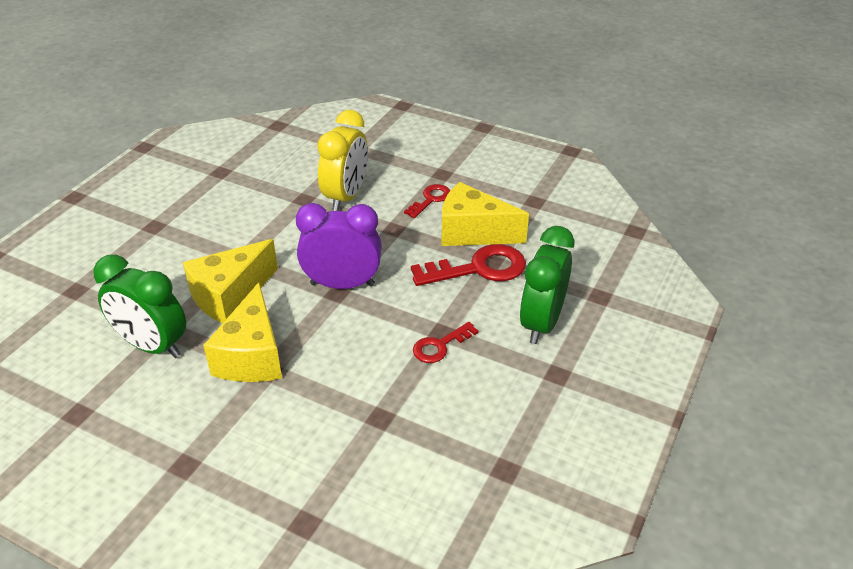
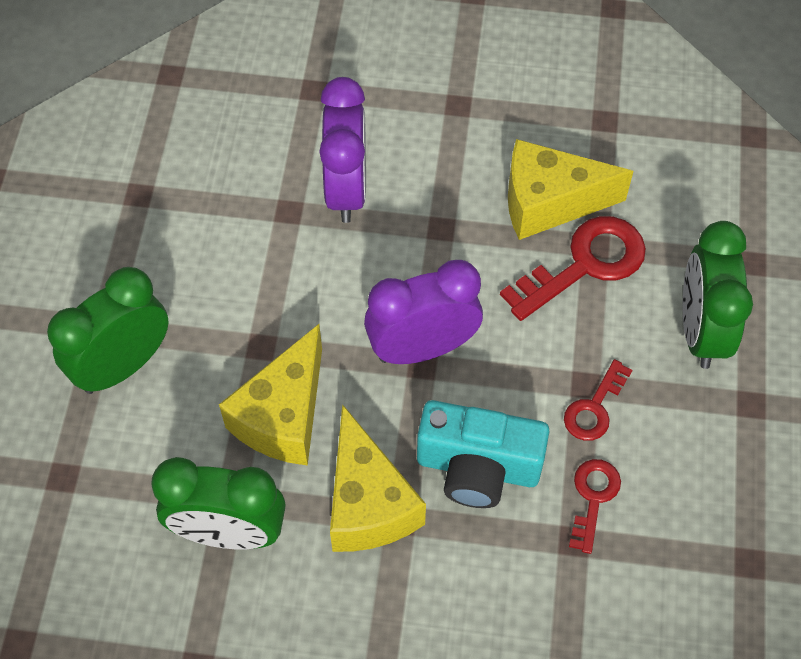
camera: 20 degrees left, 20 degrees up
yellow clock [317,110,368,211] -> purple clock [319,77,366,223]
red key [404,184,450,218] -> red key moved to [569,459,621,554]
none -> green clock [47,267,169,394]
none -> turquoise camera [417,400,550,508]

